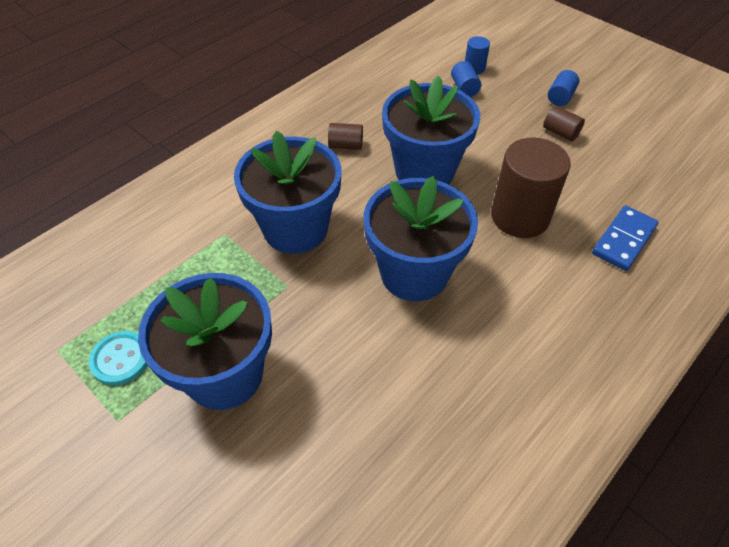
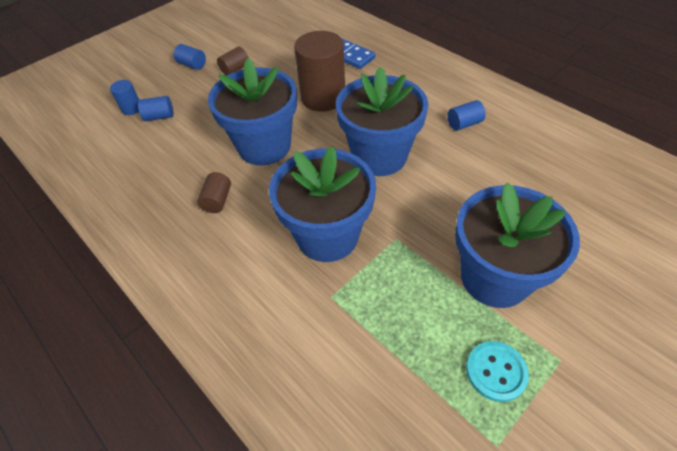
camera: 85 degrees left, 0 degrees up
none -> blue cylinder [447,100,486,131]

